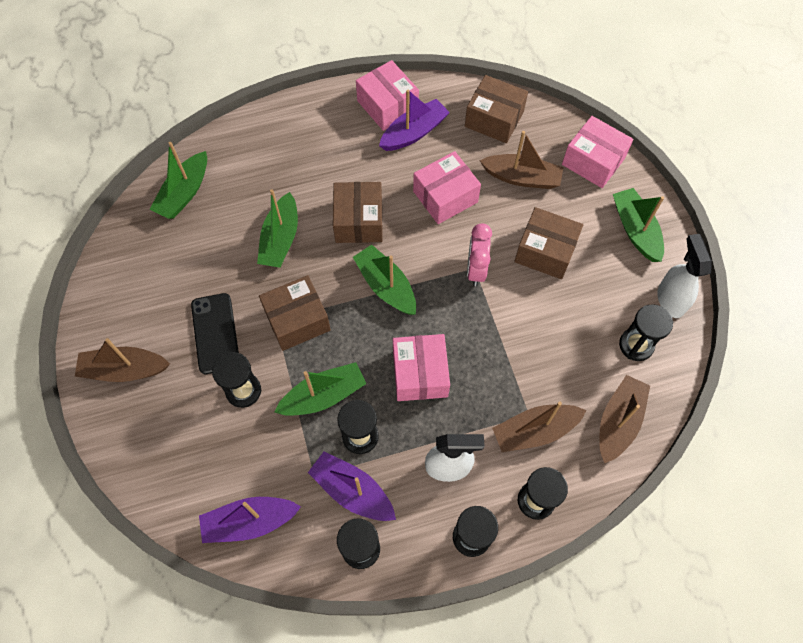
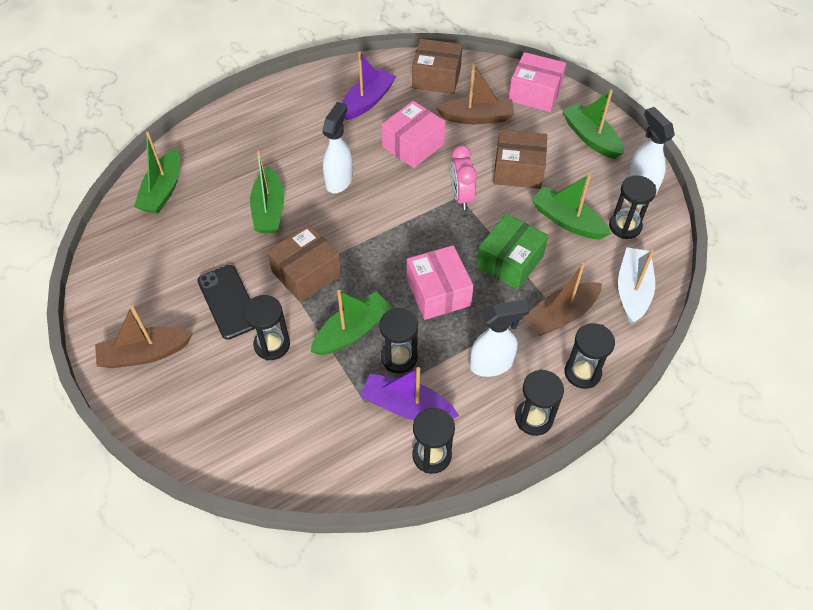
camera: 15 degrees left, 10 degrees down
purple boat [199,497,301,543] -> none
brown box [333,182,383,243] -> white spray bottle [322,102,353,193]
green boat [353,245,416,315] -> green boat moved to [531,174,611,239]
pink box [356,60,419,131] -> none
brown boat [599,375,650,463] -> white boat [618,247,655,324]
none -> green box [476,214,548,290]

